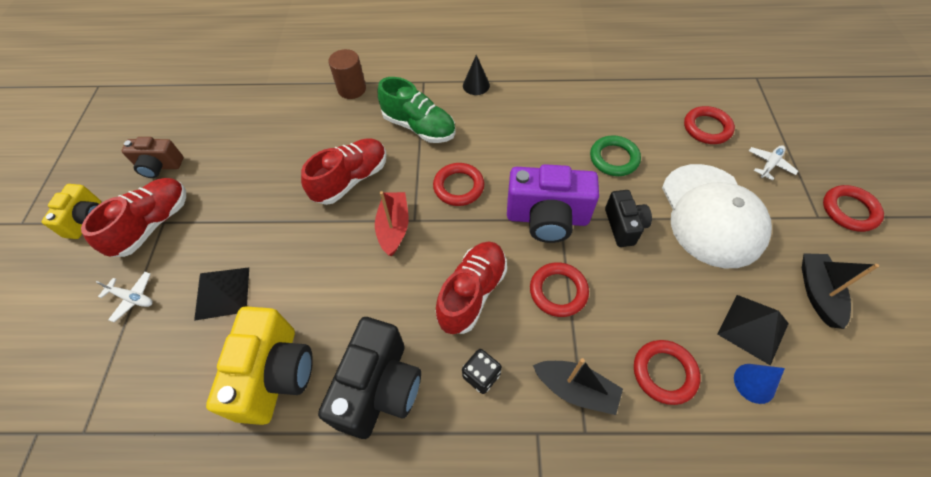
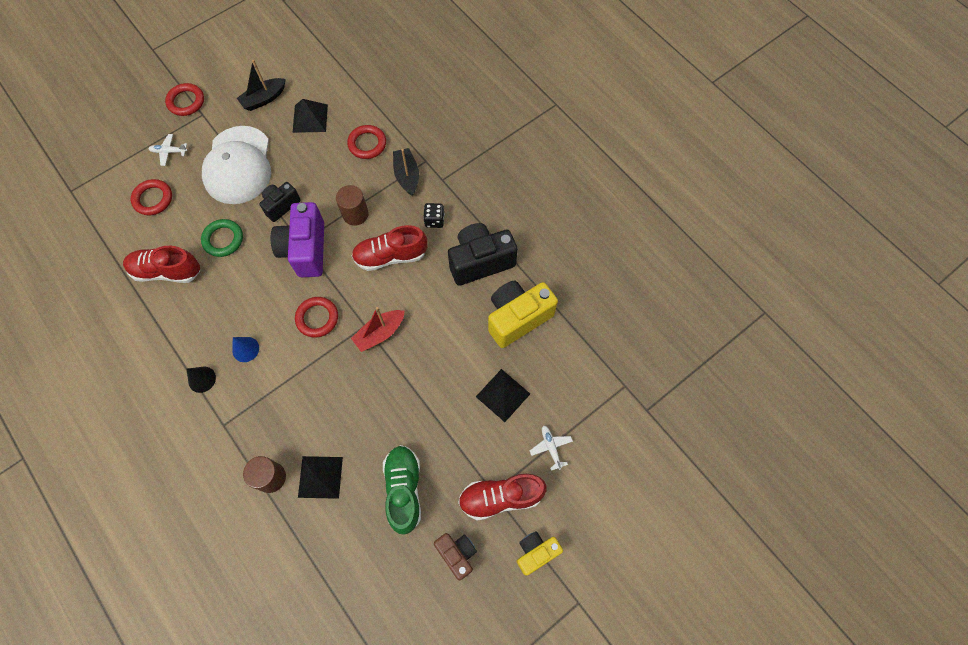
camera: 130 degrees left, 10 degrees up
red shoe [301,138,386,205] -> red shoe moved to [123,246,200,283]
green shoe [378,77,456,143] -> green shoe moved to [383,445,421,535]
purple camera [507,164,599,243] -> purple camera turned 150 degrees counterclockwise [271,202,324,277]
red ring [530,262,589,317] -> brown cylinder [336,185,369,226]
white cap [662,164,772,268] -> white cap turned 135 degrees clockwise [202,126,271,204]
blue cone [734,364,785,404] -> blue cone moved to [232,337,259,362]
none -> black pyramid [298,456,343,499]

